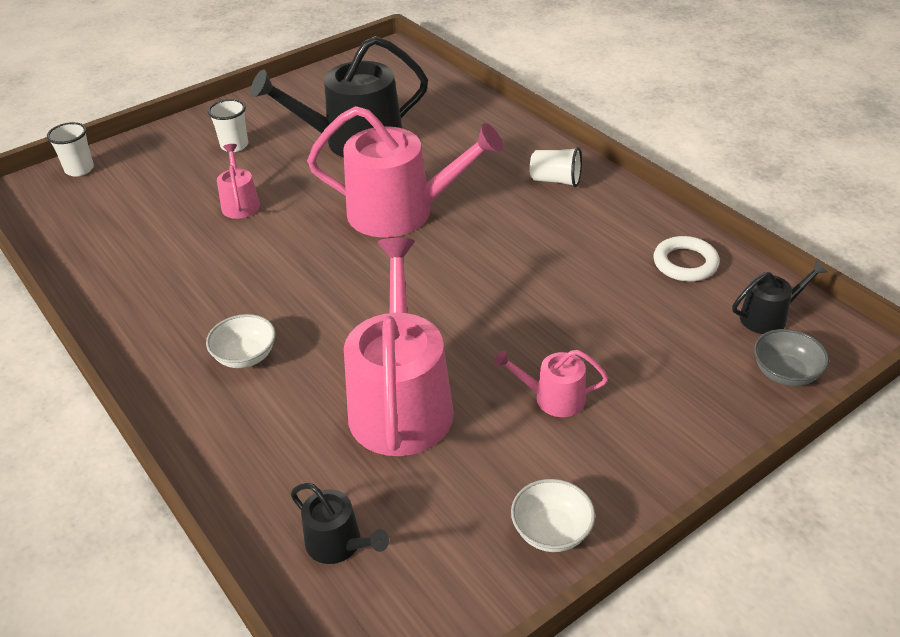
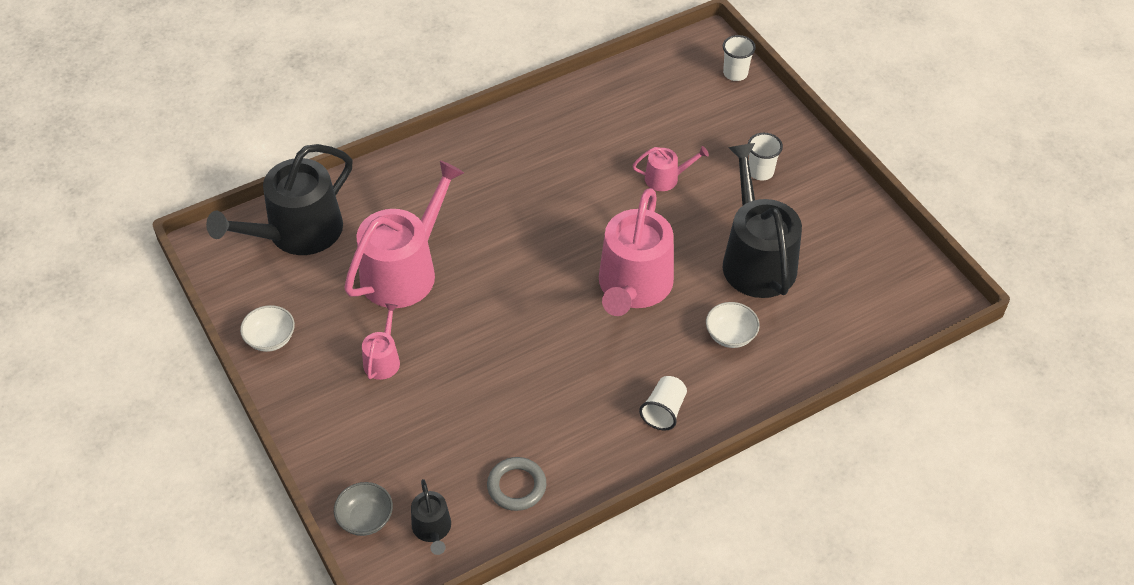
camera: 95 degrees right, 10 degrees up
white bowl [206,314,276,368] -> white bowl moved to [706,302,760,348]
black watering can [291,483,389,564] -> black watering can [206,144,352,255], size x2.14
pink watering can [344,238,454,456] -> pink watering can turned 60 degrees counterclockwise [344,160,464,308]
white ring [654,236,720,282] -> grey ring [487,457,546,511]

